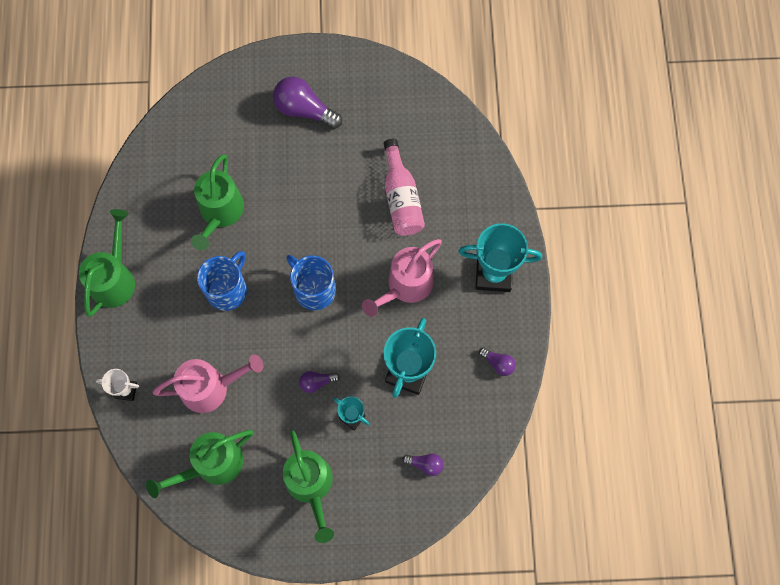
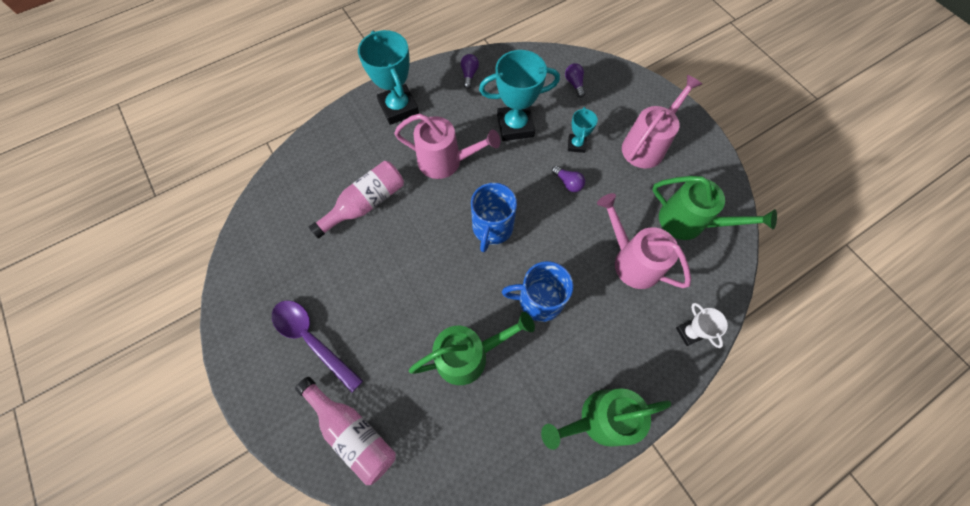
camera: 120 degrees left, 5 degrees down
purple light bulb [273,76,342,129] -> purple spoon [272,300,363,392]
green watering can [283,430,334,543] -> pink watering can [622,75,702,168]
none -> pink bottle [295,377,396,485]

